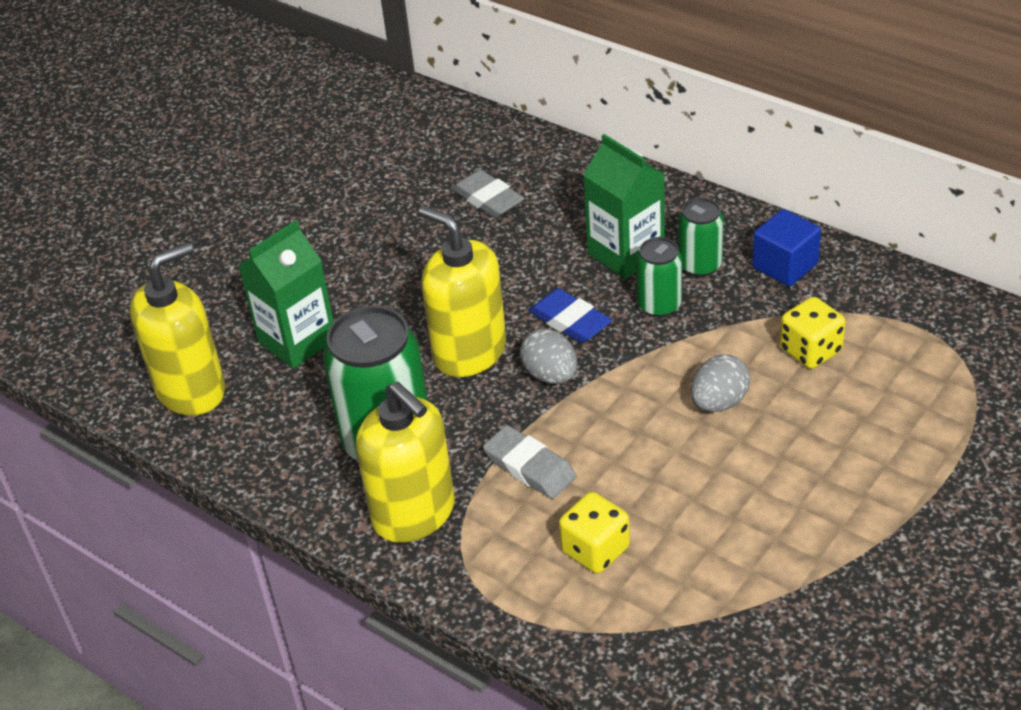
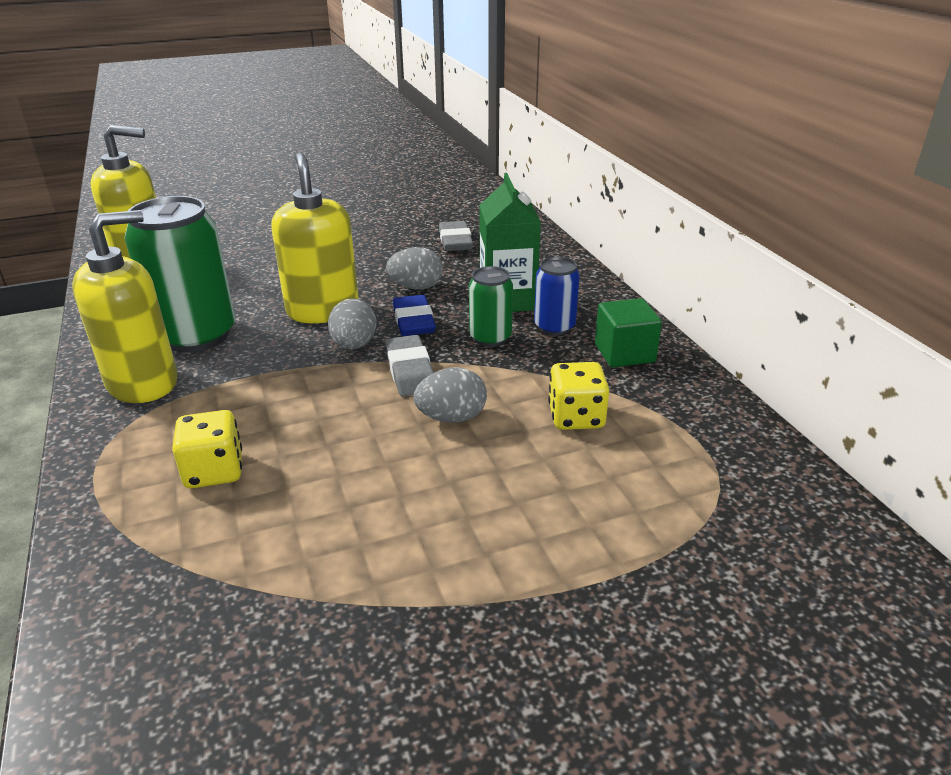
camera: 30 degrees right, 10 degrees down
green carton [238,220,334,369] -> none
yellow soap dispenser [356,382,455,543] -> yellow soap dispenser turned 120 degrees counterclockwise [72,210,178,403]
grey eraser [483,425,576,499] -> grey eraser moved to [385,335,434,397]
green can [678,198,724,277] -> blue can [534,257,580,336]
blue cube [752,209,821,287] -> green cube [595,298,662,367]
none -> grey egg [386,247,443,290]

